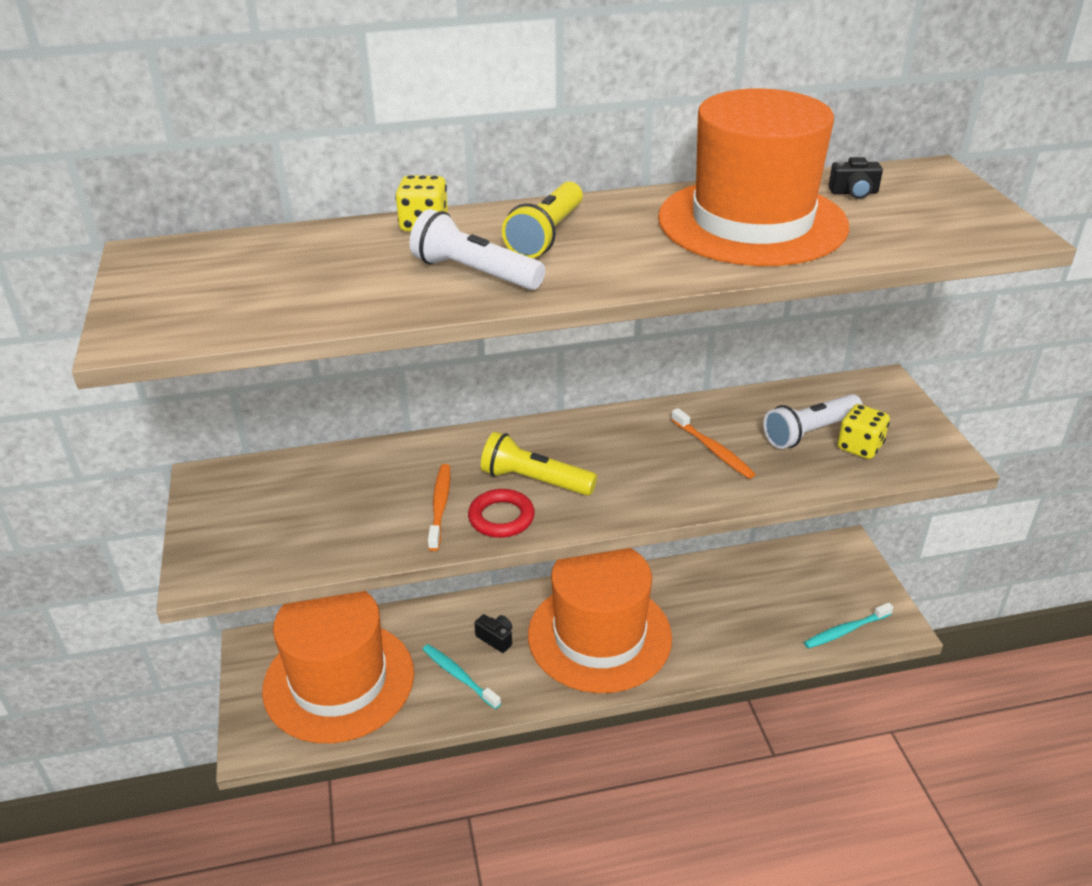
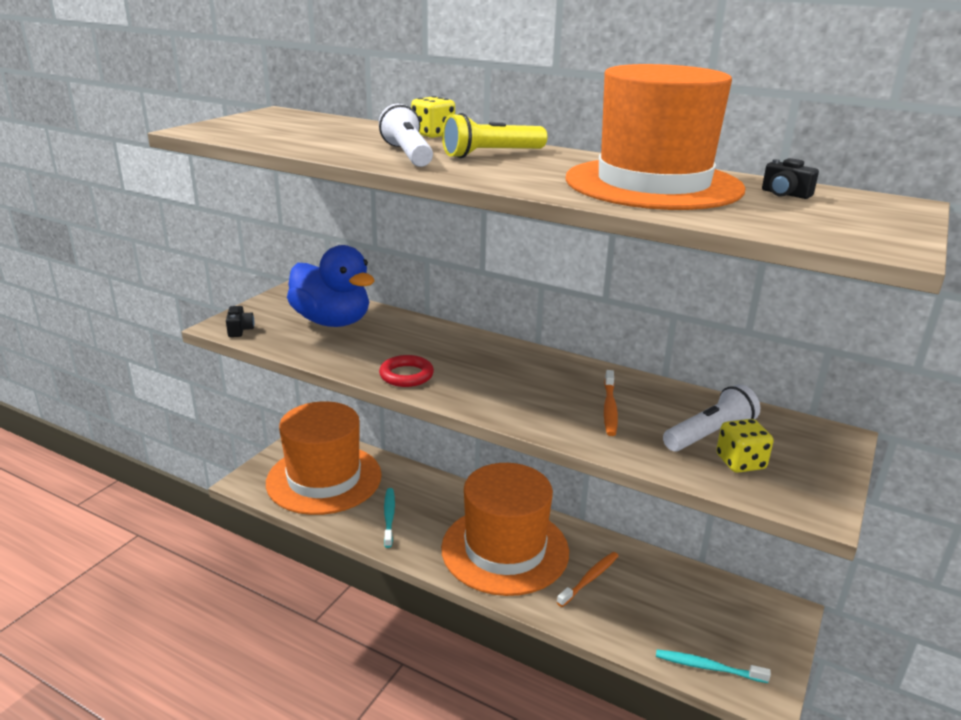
camera: 40 degrees right, 10 degrees down
orange toothbrush [428,464,451,551] -> orange toothbrush moved to [557,552,618,607]
black camera [474,614,512,653] -> black camera moved to [226,306,254,337]
yellow flashlight [481,432,597,496] -> none
white flashlight [763,394,863,449] -> white flashlight turned 135 degrees clockwise [663,384,760,451]
none -> blue duck [287,245,375,327]

